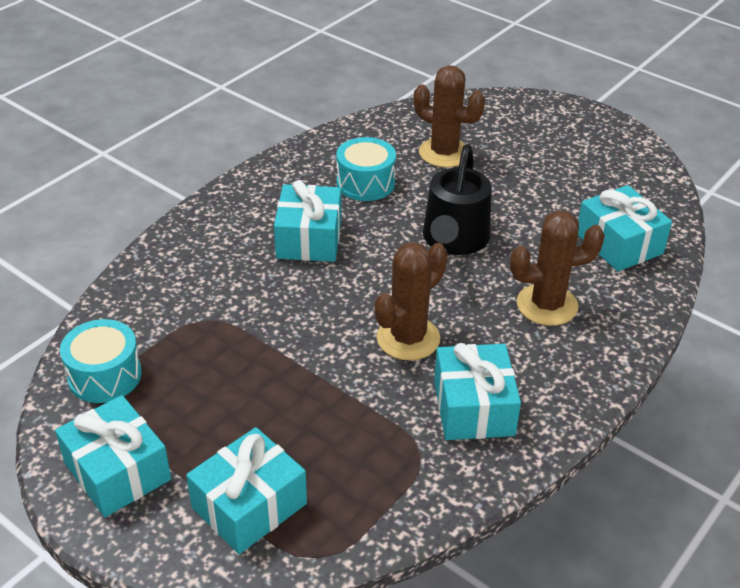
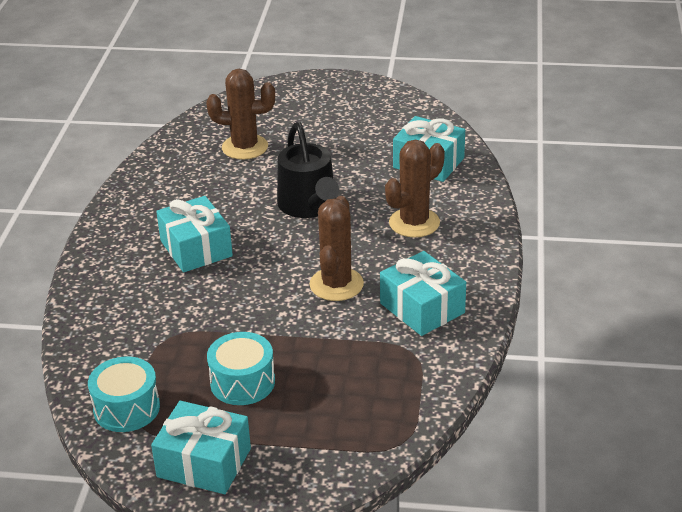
camera: 30 degrees left, 5 degrees down
turquoise gift [186,427,307,554] -> none
turquoise drum [336,137,396,201] -> turquoise drum moved to [207,332,275,405]

